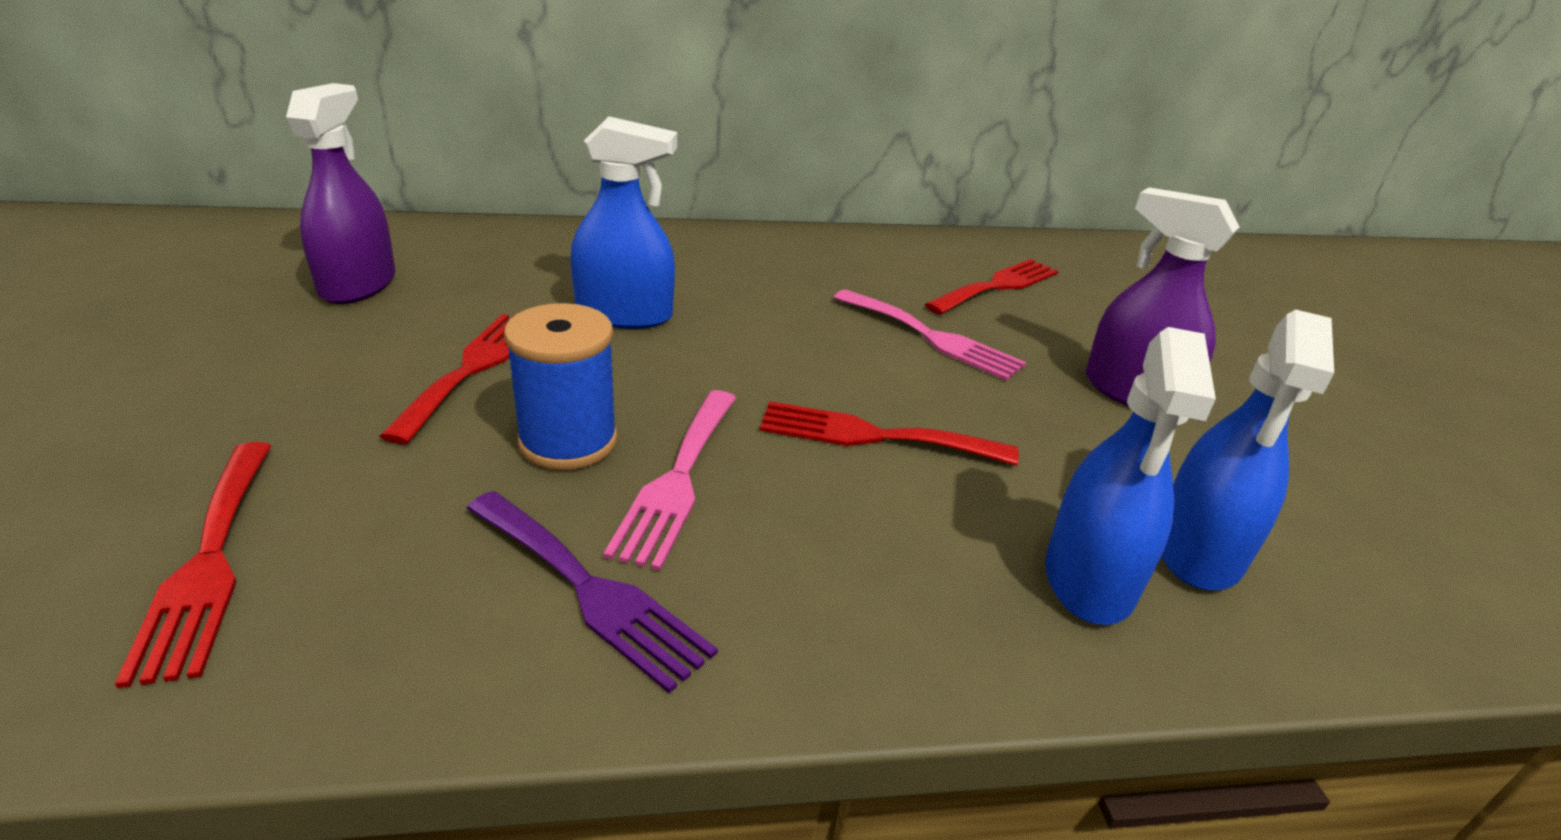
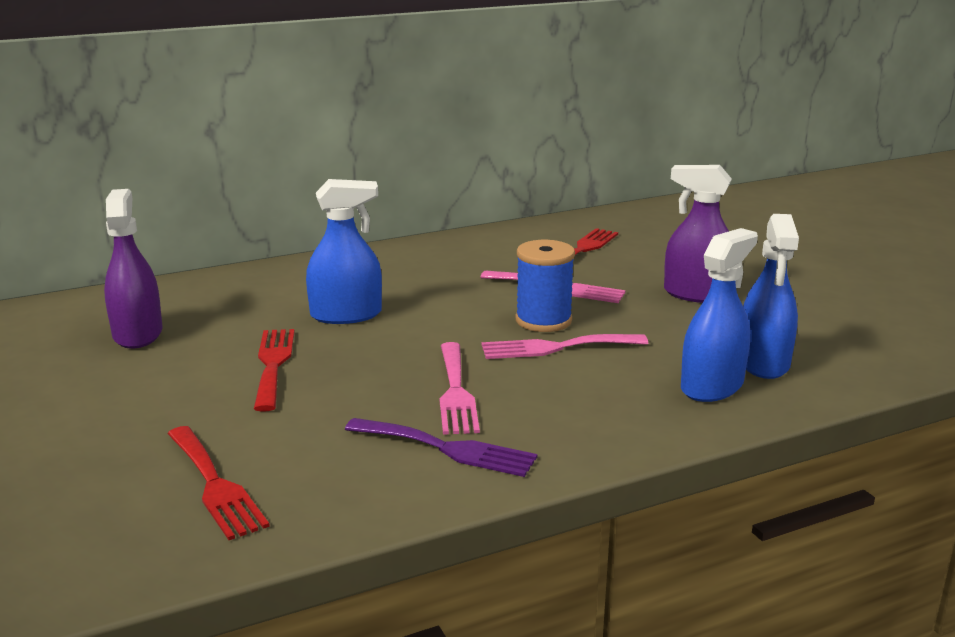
camera: 15 degrees left, 10 degrees down
blue spool [504,303,617,470] -> blue spool moved to [516,240,575,332]
red fork [760,401,1019,466] -> pink fork [482,334,648,359]
blue spray bottle [1045,327,1216,625] -> blue spray bottle turned 135 degrees counterclockwise [681,228,758,402]

